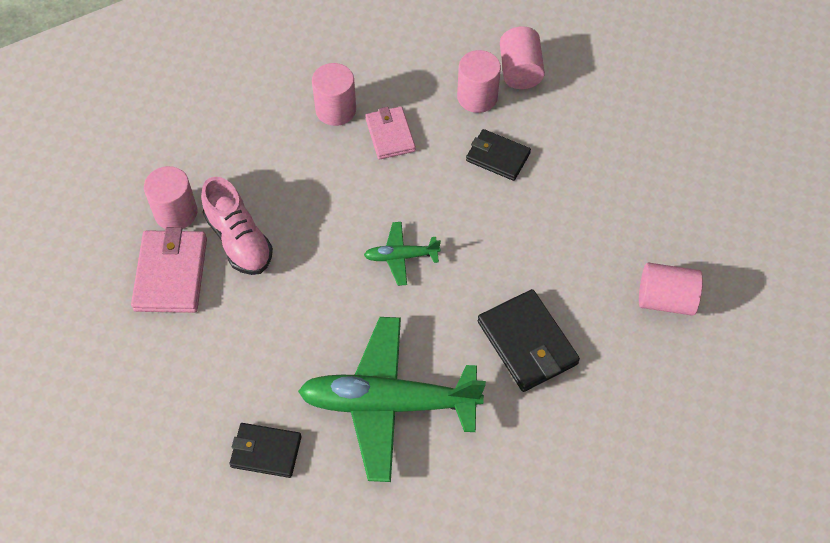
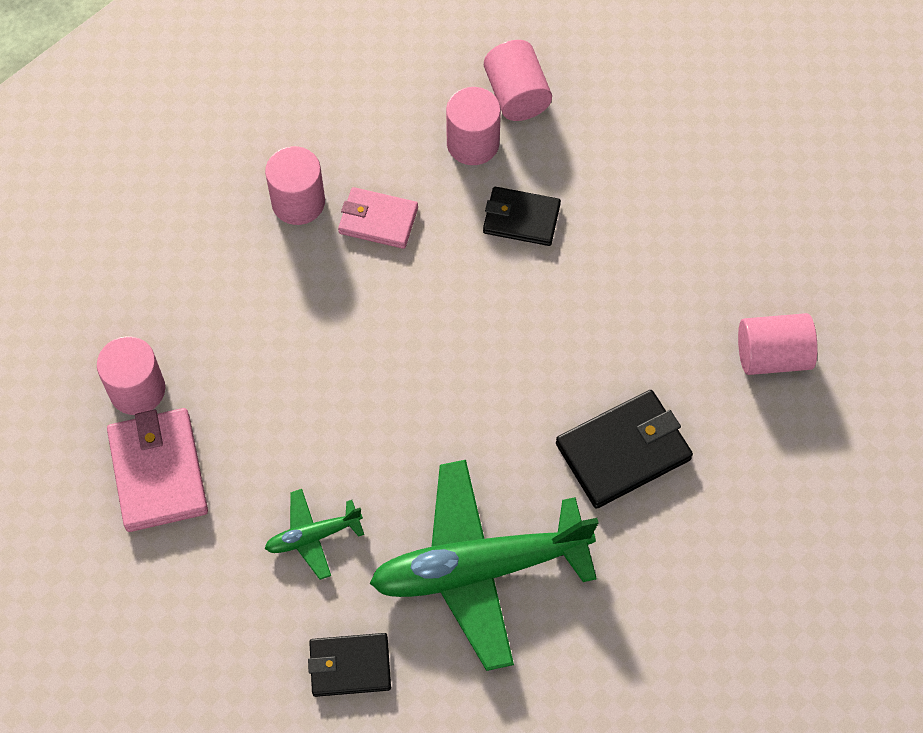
camera: 15 degrees left, 5 degrees up
pink shoe [201,177,273,275] -> none
green plane [364,222,441,286] -> green plane moved to [265,489,364,580]
pink wallet [365,106,416,159] -> pink wallet turned 45 degrees counterclockwise [338,187,418,249]
black wallet [478,289,580,392] -> black wallet turned 75 degrees counterclockwise [556,390,693,509]

